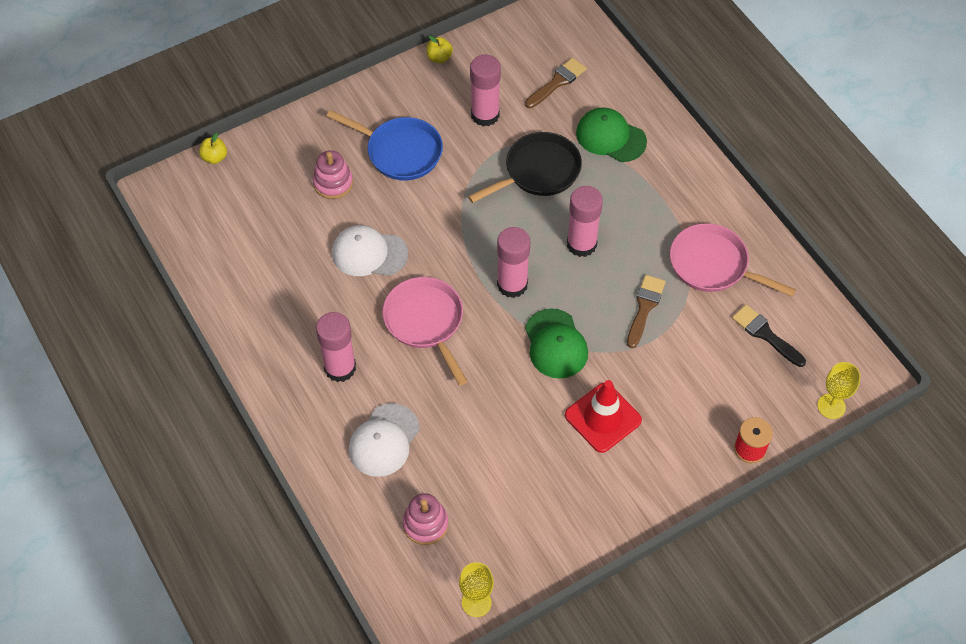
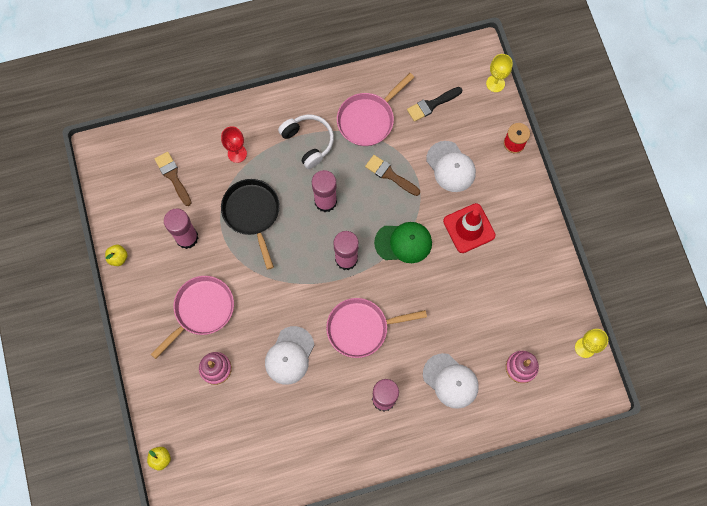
camera: 75 degrees left, 15 degrees up
blue pan [327,110,443,181] -> pink pan [151,276,234,359]
green cap [576,108,647,162] -> red goblet [221,126,247,163]
none -> white headphones [278,115,334,169]
none -> white cap [426,141,476,192]

